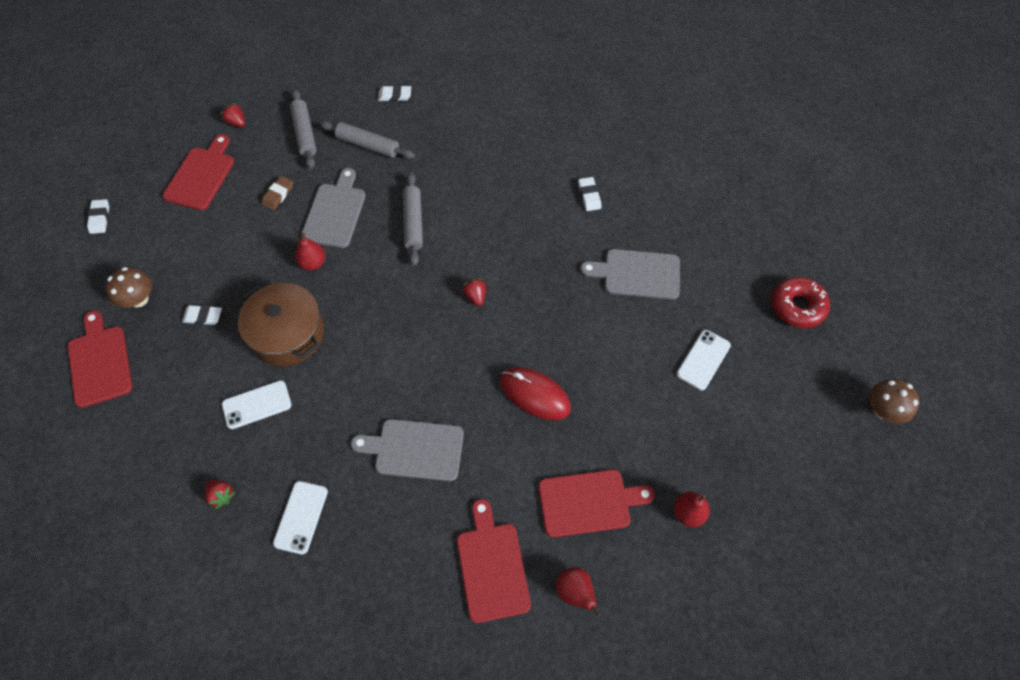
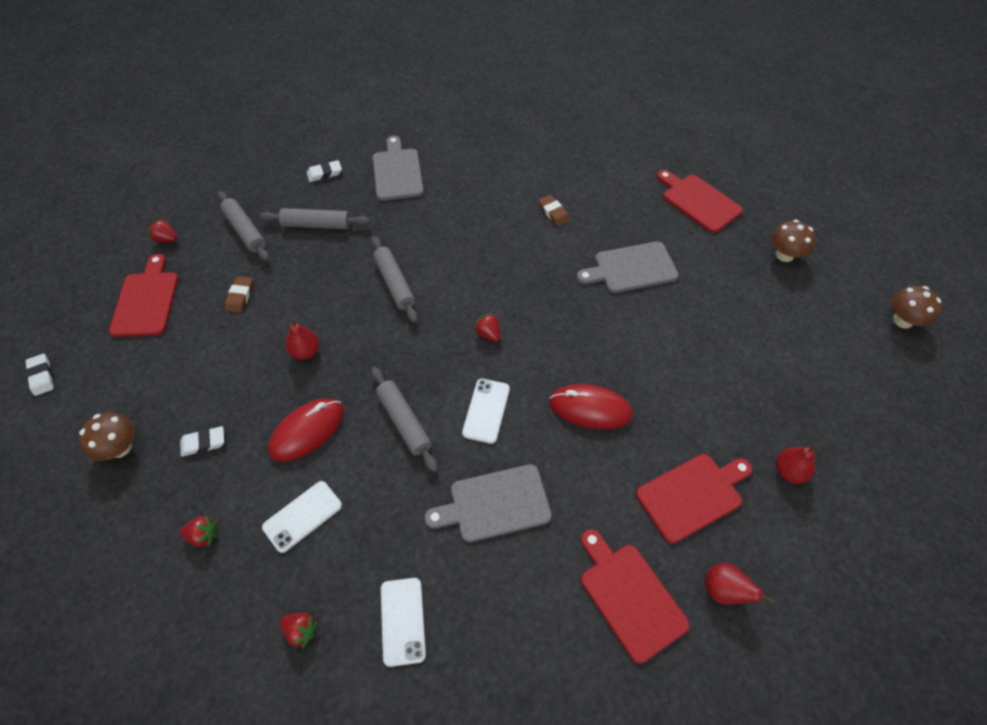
camera: 20 degrees left, 5 degrees down
red cutting board [68,311,132,408] -> red cutting board moved to [657,170,743,233]
brown pot [238,283,324,366] -> red mouse [268,398,344,462]
grey cutting board [301,168,366,248] -> grey cutting board moved to [373,136,424,201]
white eraser [578,177,602,211] -> brown eraser [538,195,570,226]
white phone [677,330,731,390] -> white phone moved to [462,379,510,444]
red donut [772,277,830,328] -> brown mushroom [771,219,816,262]
none -> red strawberry [180,516,217,547]
none -> grey rolling pin [371,367,438,472]

